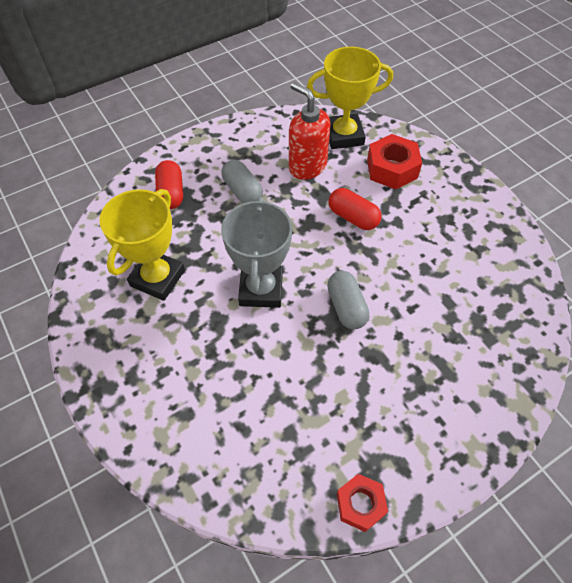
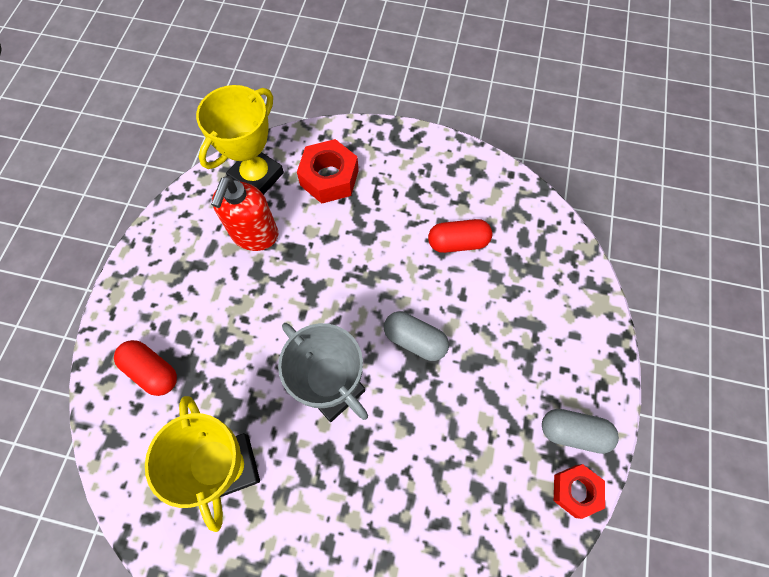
camera: 45 degrees left, 10 degrees up
grey capsule [222,160,263,203] -> grey capsule moved to [542,409,619,454]
red soap dispenser [289,82,331,180] -> red soap dispenser turned 75 degrees counterclockwise [211,176,278,251]
red capsule [328,188,382,230] -> red capsule moved to [428,219,492,253]

